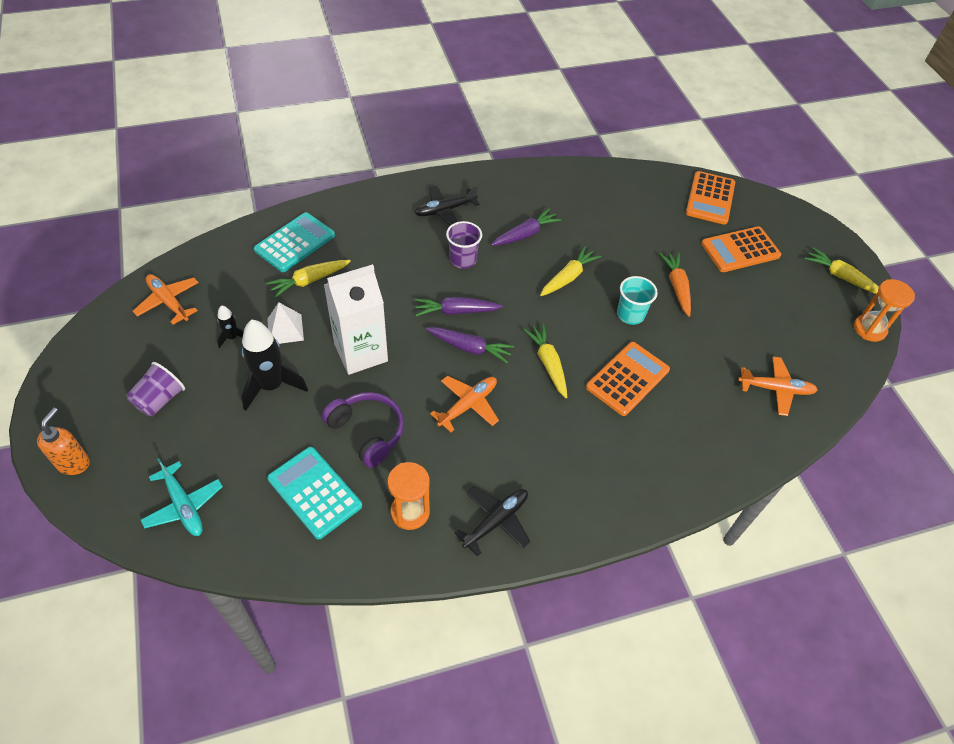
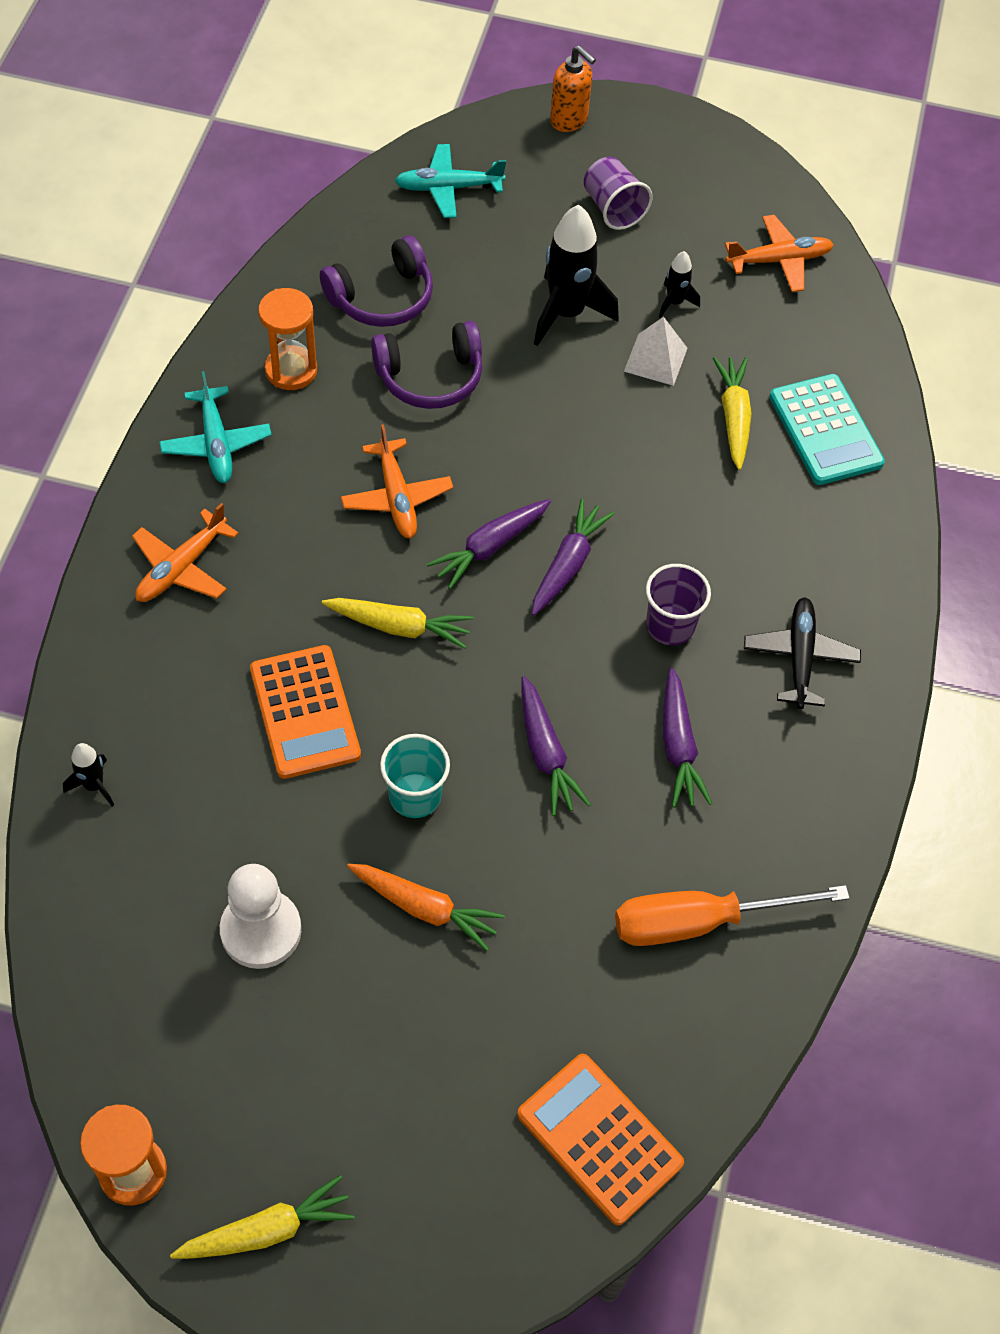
camera: 120 degrees right, 5 degrees up
turquoise calculator [267,447,362,539] -> purple headphones [320,235,433,327]
white carton [324,264,388,375] -> none
black plane [455,487,530,556] -> turquoise plane [159,371,272,483]
yellow carrot [540,246,601,296] -> purple carrot [521,676,591,816]
orange calculator [701,226,781,272] -> none
orange plane [738,357,818,416] -> orange plane moved to [132,503,239,602]
none -> black rocket [63,743,114,807]
none -> white pawn [220,864,301,969]
none -> orange screwdriver [615,885,850,946]

